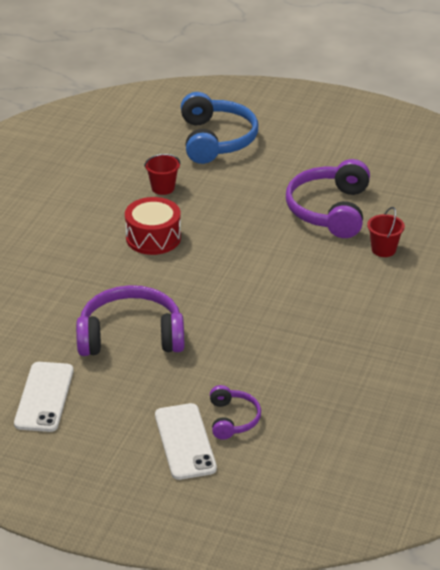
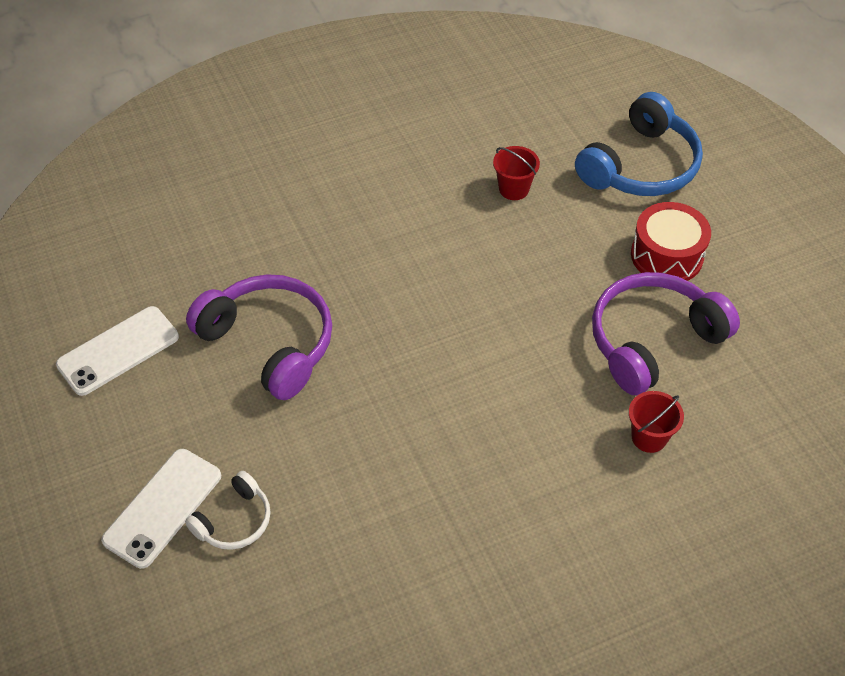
camera: 45 degrees right, 15 degrees up
red drum [125,197,181,255] -> red drum moved to [631,202,711,281]
purple headphones [210,385,261,440] -> white headphones [185,471,271,550]

